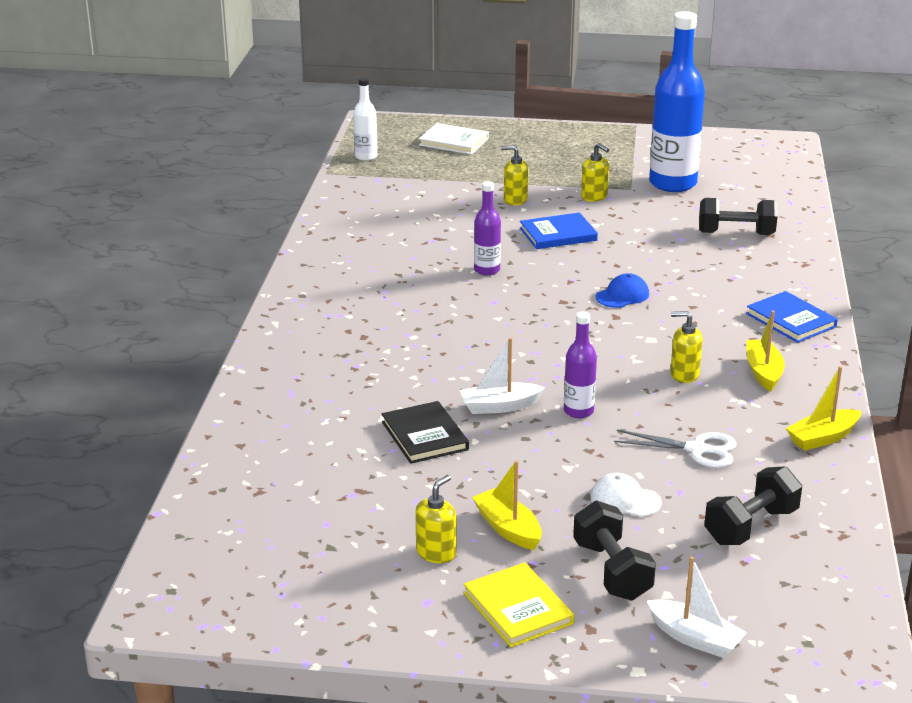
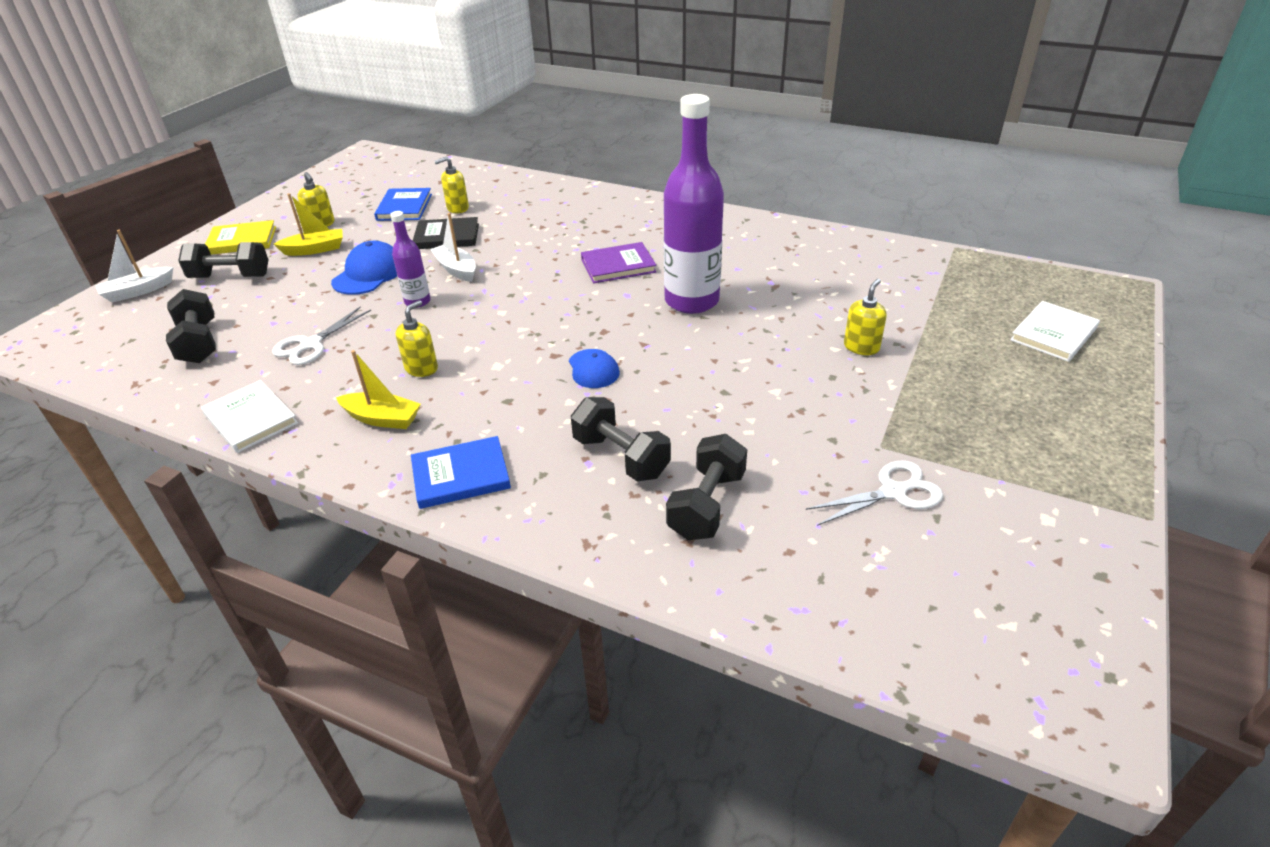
camera: 110 degrees right, 10 degrees up
white bottle [353,77,377,161] -> none
white boat [460,338,545,414] -> white boat turned 45 degrees counterclockwise [430,213,476,282]
purple bottle [474,181,501,276] -> purple bottle [664,94,724,314], size x2.05
blue book [520,213,598,249] -> blue book moved to [374,188,432,221]
yellow soap dispenser [581,143,609,202] -> yellow soap dispenser moved to [435,156,469,214]
white cap [591,473,662,517] -> none
blue bottle [649,11,705,192] -> white scissors [806,461,943,526]
yellow boat [786,366,861,451] -> white book [201,380,298,453]
none -> blue cap [331,241,397,295]
none -> black dumbbell [571,397,671,481]
none -> purple book [581,242,656,283]

